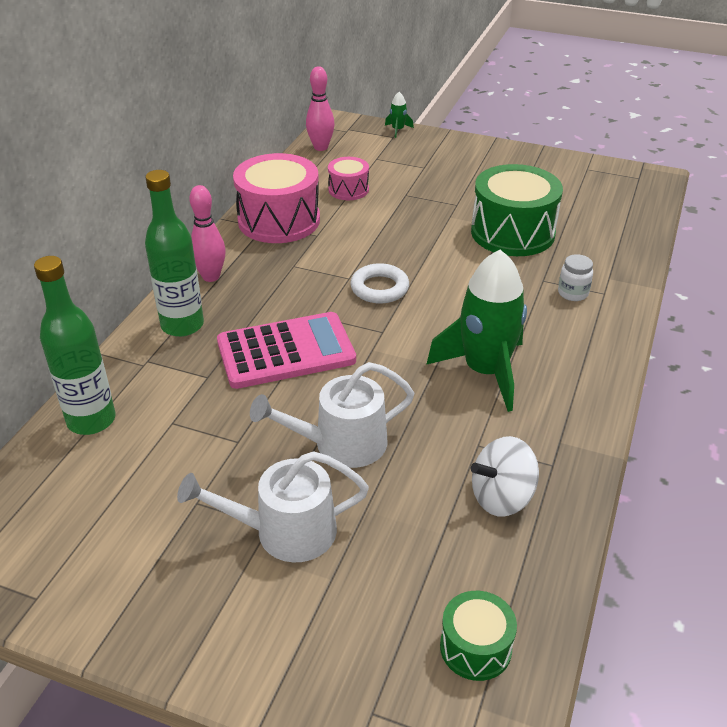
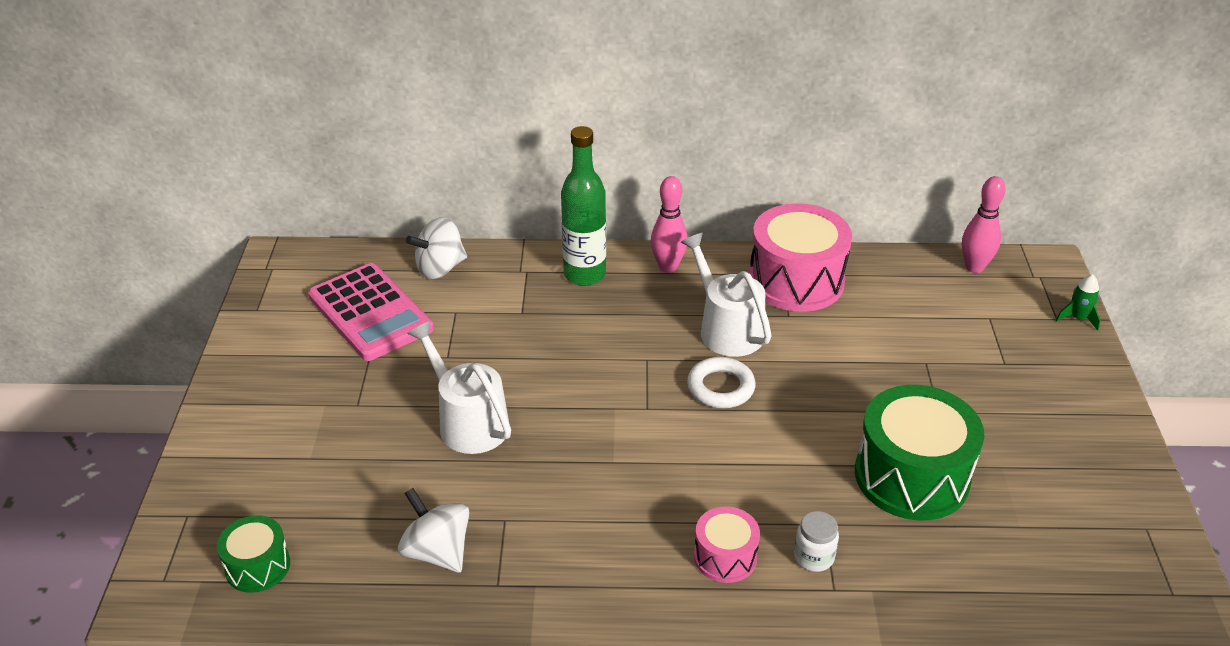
camera: 70 degrees right, 0 degrees up
green bottle [34,256,115,435] -> white spinning top [406,217,467,279]
white watering can [177,451,369,563] -> white watering can moved to [681,233,772,357]
pink calculator [217,312,356,389] -> pink calculator moved to [308,263,434,361]
pink drum [328,157,369,200] -> pink drum moved to [694,506,760,583]
green rocket [426,250,527,412] -> none

